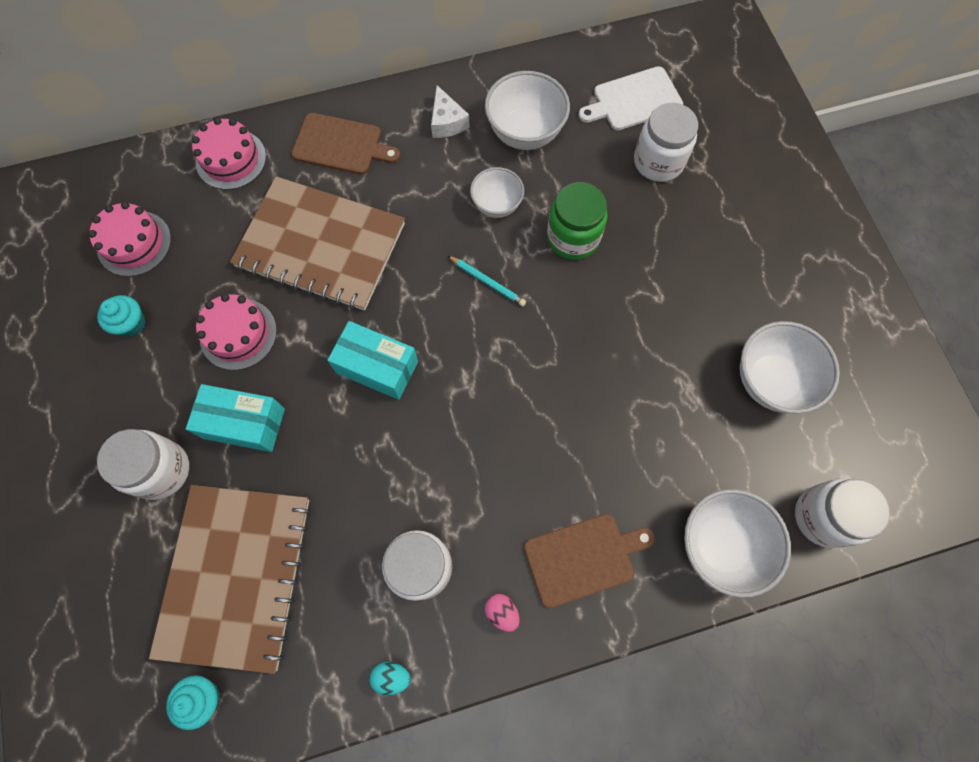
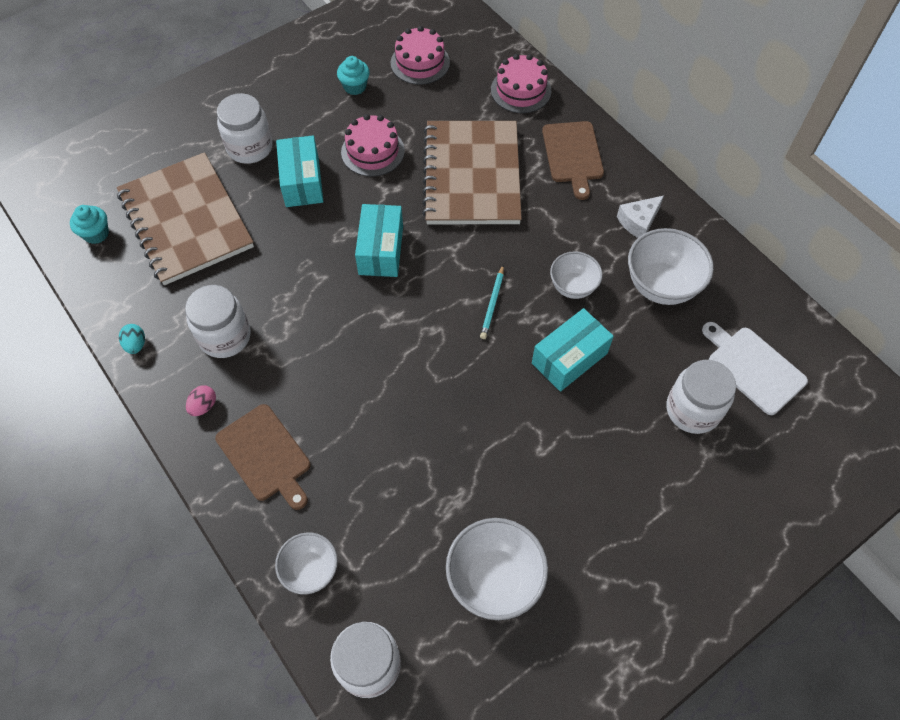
camera: 70 degrees right, 10 degrees down
brown notebook [149,485,311,674] -> brown notebook turned 75 degrees clockwise [117,152,254,285]
green jar [547,182,607,260] -> turquoise box [532,308,614,392]
white bowl [684,489,791,598] -> white bowl [275,533,338,594], size x0.62

